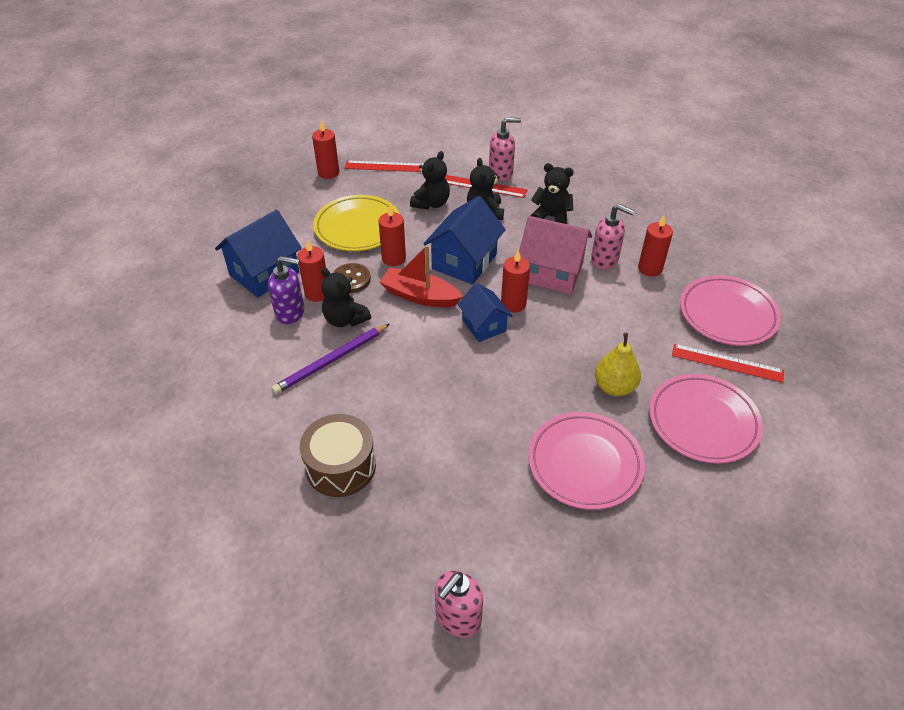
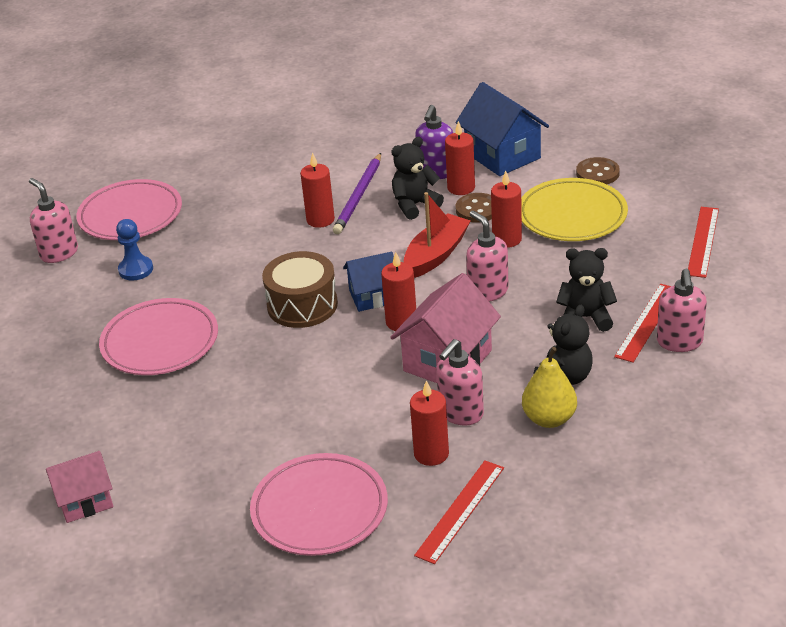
camera: 105 degrees right, 10 degrees down
purple pencil [271,324,390,394] -> purple pencil turned 135 degrees counterclockwise [333,153,381,234]
brown drum [300,414,376,497] -> brown drum moved to [262,251,338,328]
red candle [312,120,339,179] -> red candle moved to [300,152,335,228]
black teddy bear [410,151,450,210] -> none
blue house [424,196,506,285] -> pink soap dispenser [466,211,508,302]
yellow pear [595,333,641,396] -> yellow pear moved to [522,347,577,428]
pink plate [649,374,763,464] -> pink plate moved to [76,179,182,240]
red ruler [672,344,784,383] -> red ruler moved to [414,460,504,564]
none -> pink house [46,451,113,523]
none -> blue pawn [116,219,153,281]
none -> brown button [576,157,620,184]

